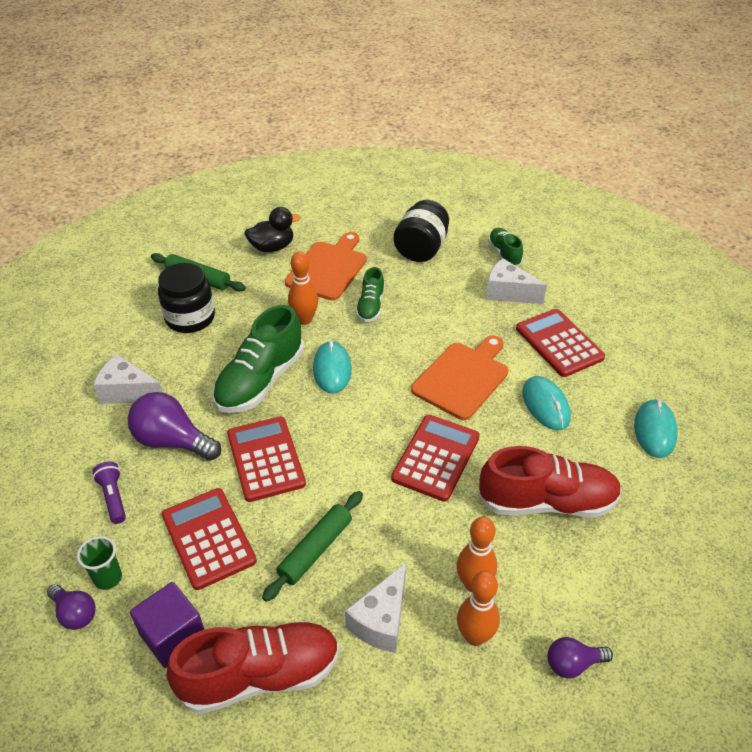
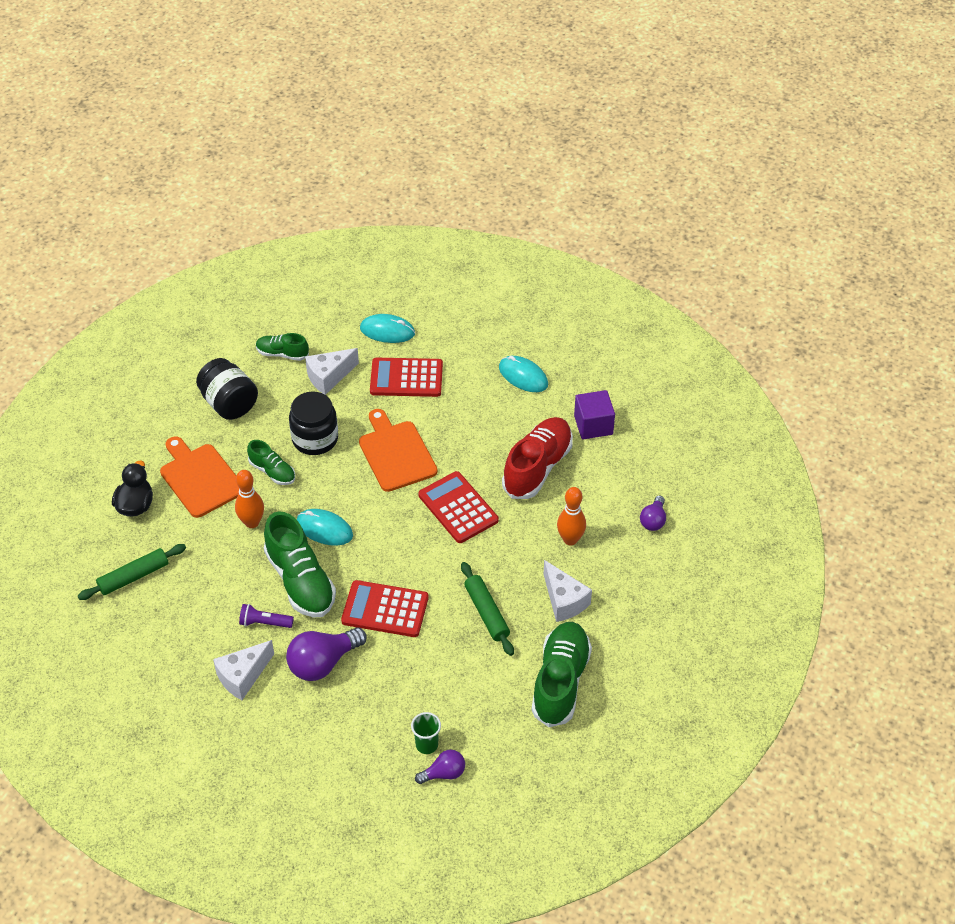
camera: 60 degrees left, 5 degrees up
purple flashlight [92,461,126,524] -> purple flashlight moved to [239,604,294,628]
purple cube [130,582,204,668] -> purple cube moved to [574,390,615,439]
black jar [158,263,215,333] -> black jar moved to [289,391,338,455]
red calculator [162,488,257,590] -> none
red shoe [166,621,340,714] -> green shoe [532,622,592,727]
orange bowling pin [457,571,500,646] -> none
turquoise mouse [522,376,571,430] -> turquoise mouse moved to [360,314,415,343]

